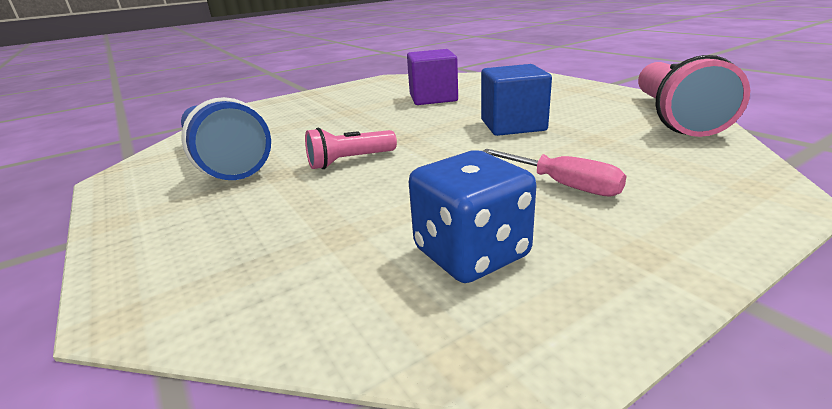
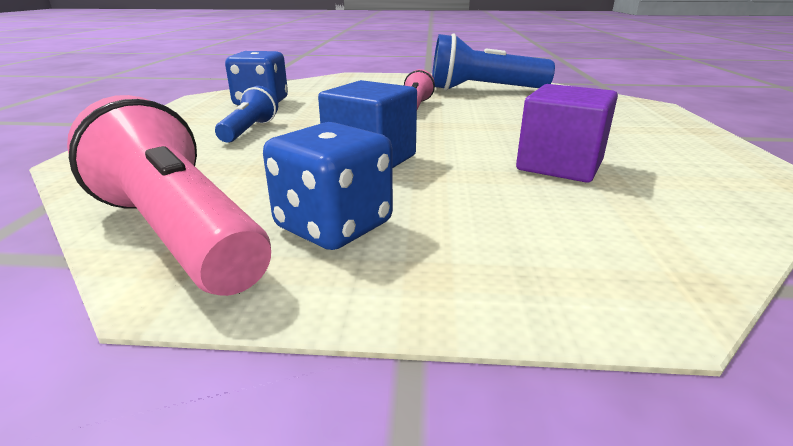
camera: 125 degrees right, 0 degrees up
pink screwdriver [483,149,627,197] -> blue flashlight [215,86,278,143]
none -> blue dice [263,122,393,250]

